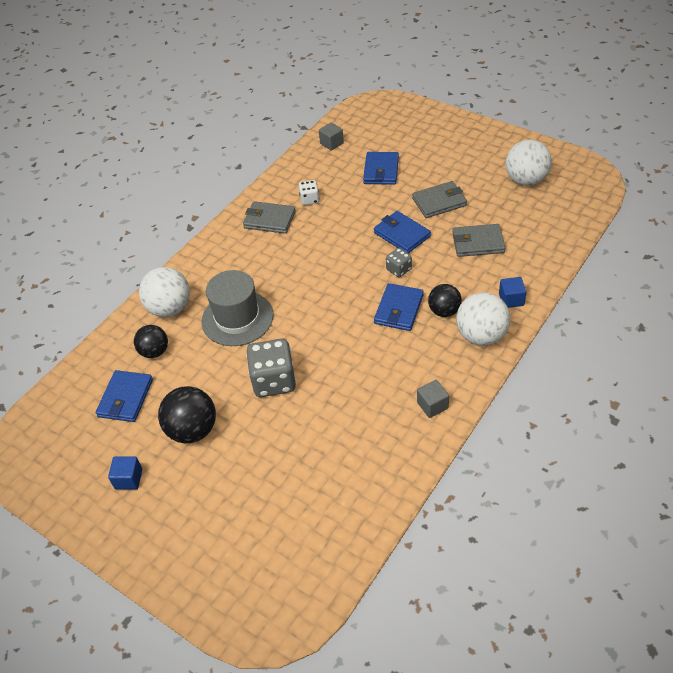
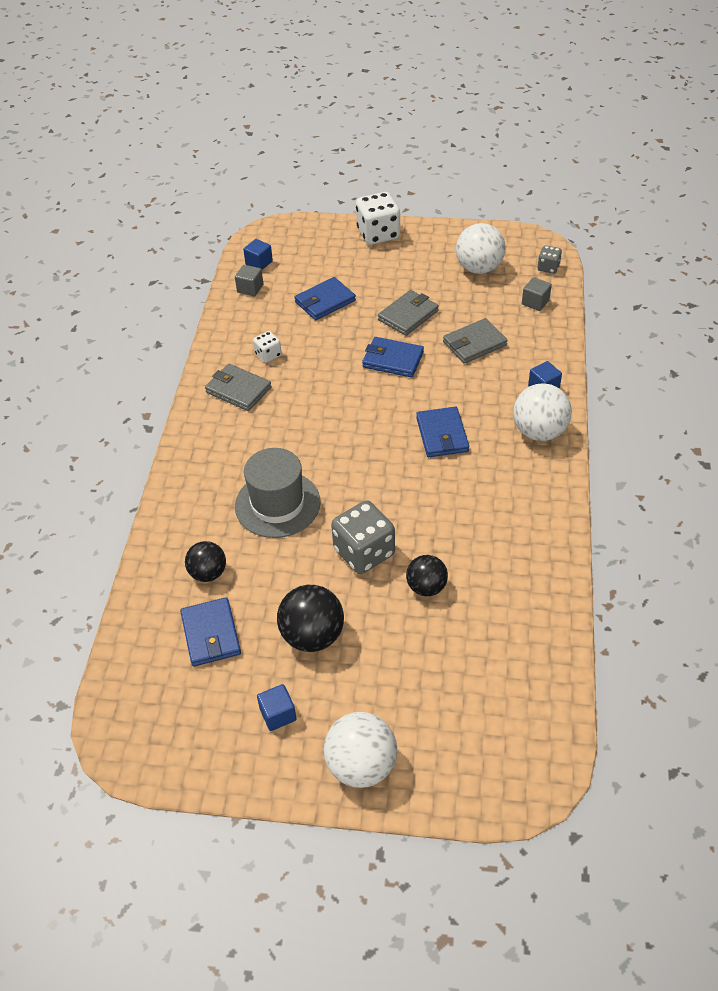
camera: 30 degrees left, 0 degrees up
white ball [139,267,190,317] -> white ball moved to [323,712,397,788]
grey wallet [243,201,296,234] -> grey wallet turned 45 degrees clockwise [205,363,272,411]
blue wallet [363,152,399,185] -> blue wallet turned 75 degrees clockwise [294,277,356,320]
grey dice [386,248,412,277] -> grey dice moved to [538,245,562,274]
grey cube [417,380,449,418] -> grey cube moved to [522,277,552,311]
black ball [428,284,462,317] -> black ball moved to [406,555,448,596]
none -> blue cube [243,239,273,270]
none -> white dice [356,192,400,245]

